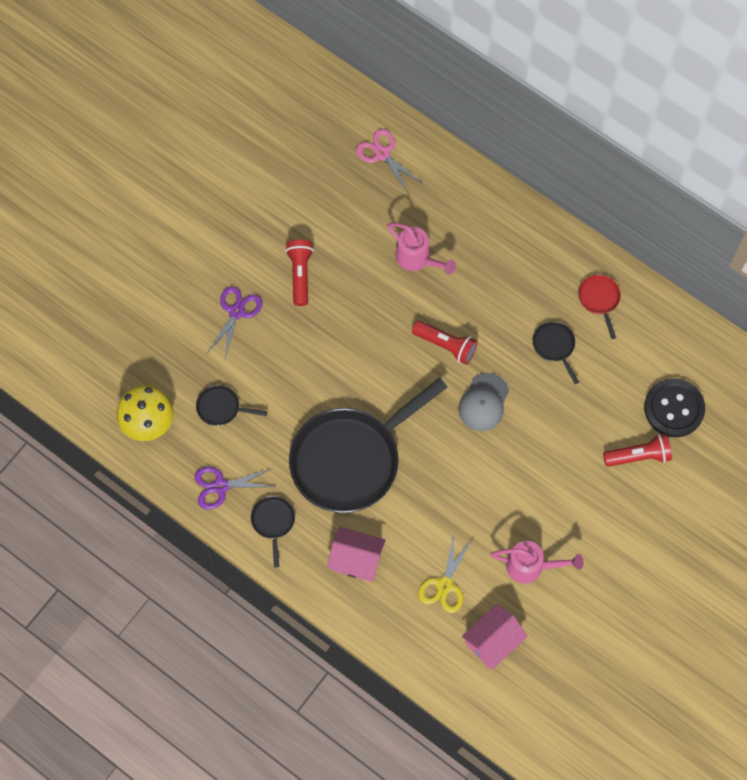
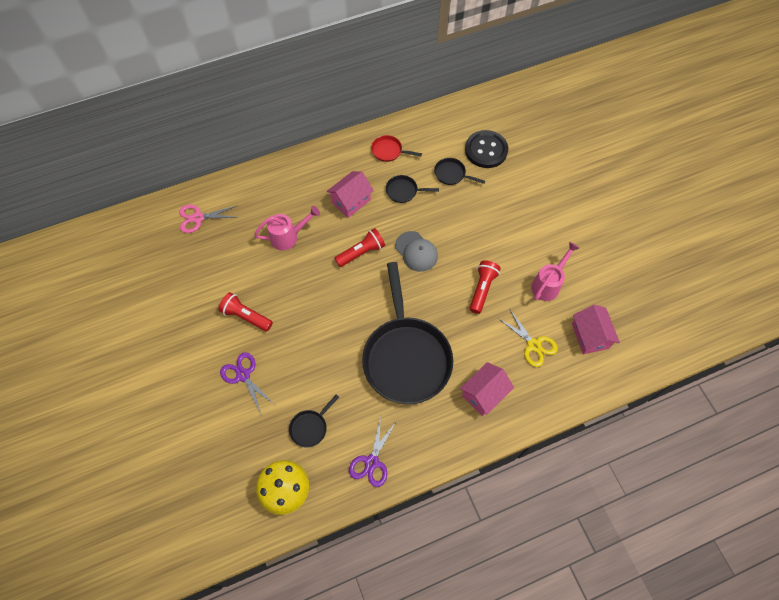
camera: 60 degrees left, 5 degrees down
black pan [251,496,295,567] -> black pan moved to [434,158,485,185]
red flashlight [603,434,672,467] -> red flashlight moved to [470,260,501,314]
none -> pink house [326,171,374,218]

